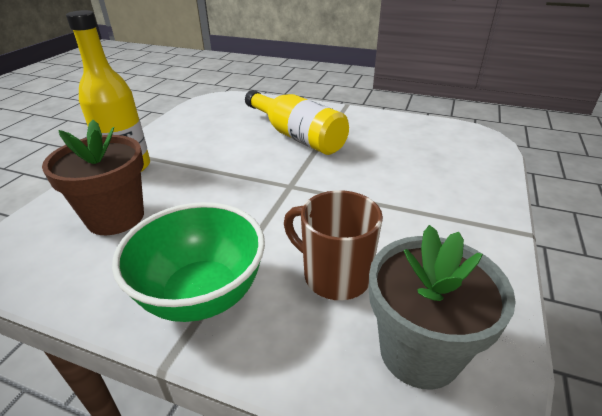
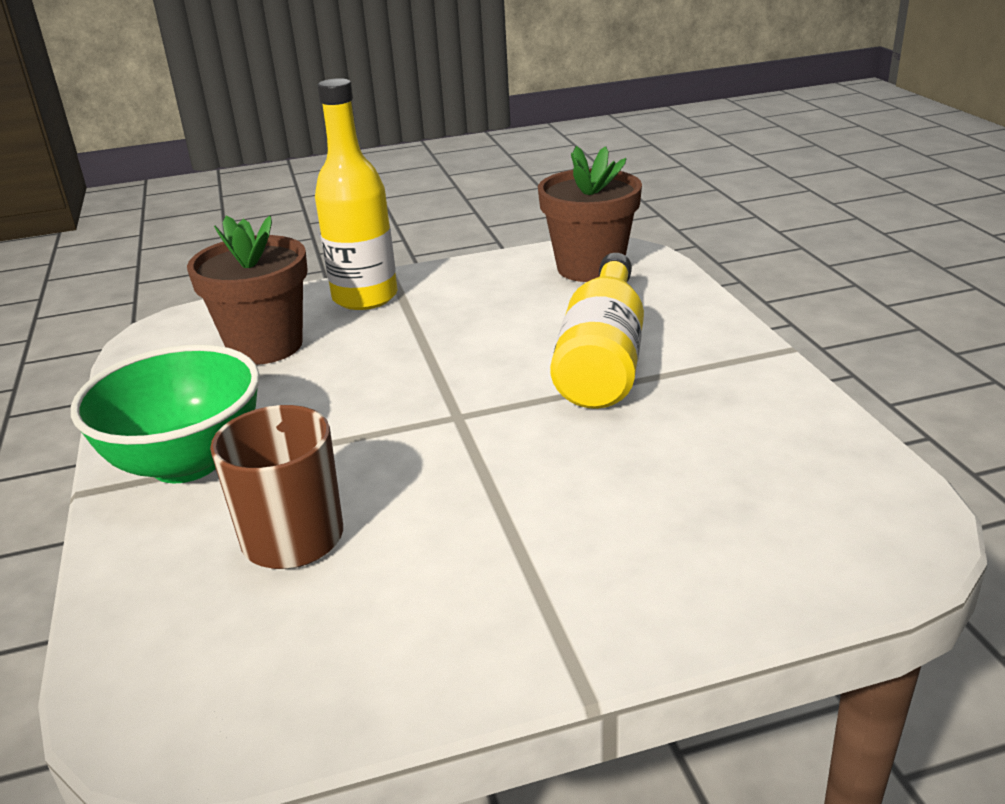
camera: 55 degrees right, 5 degrees down
grey flower pot [369,225,516,390] -> none
none -> brown flower pot [538,146,642,282]

